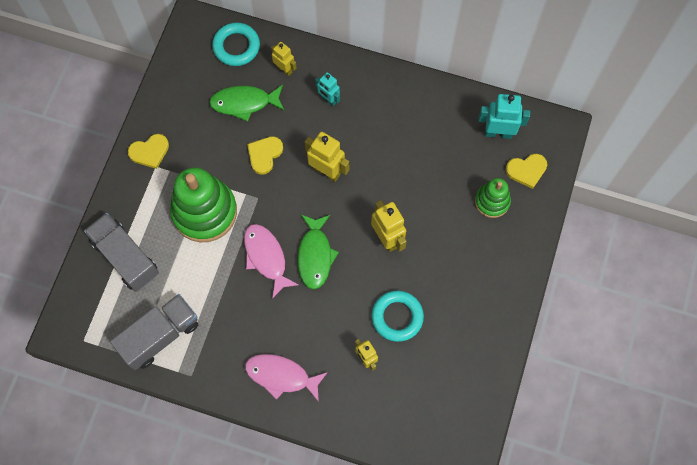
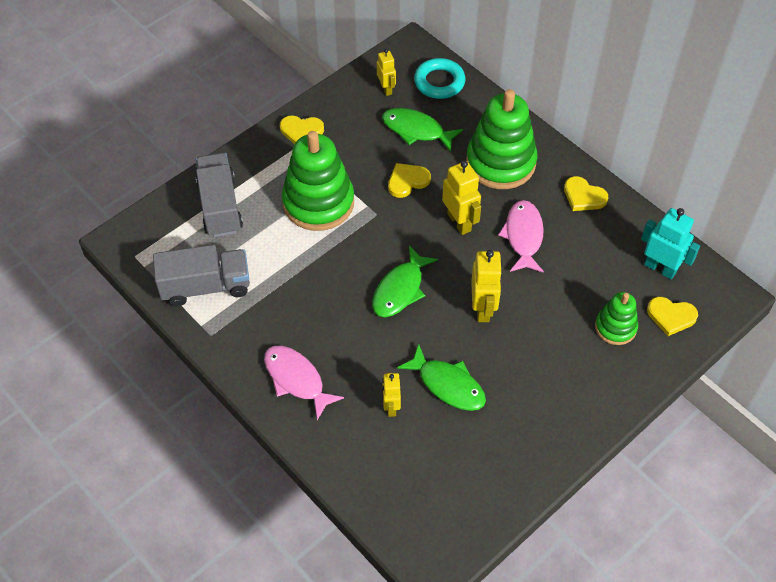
camera: 30 degrees right, 15 degrees down
pink fish [244,224,299,299] -> pink fish moved to [498,200,544,273]
yellow robot [271,42,296,76] -> yellow robot moved to [377,49,396,96]
turquoise robot [315,72,340,106] -> green stacking toy [466,89,537,189]
turquoise ring [371,291,424,342] -> green fish [397,344,486,411]
none -> yellow heart [564,176,608,211]

